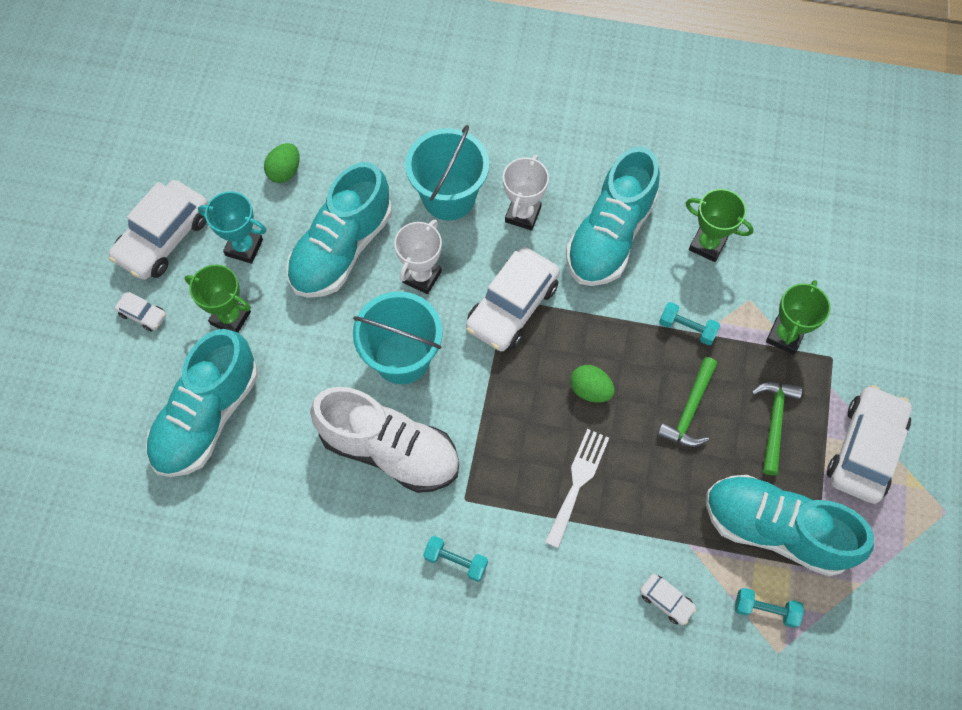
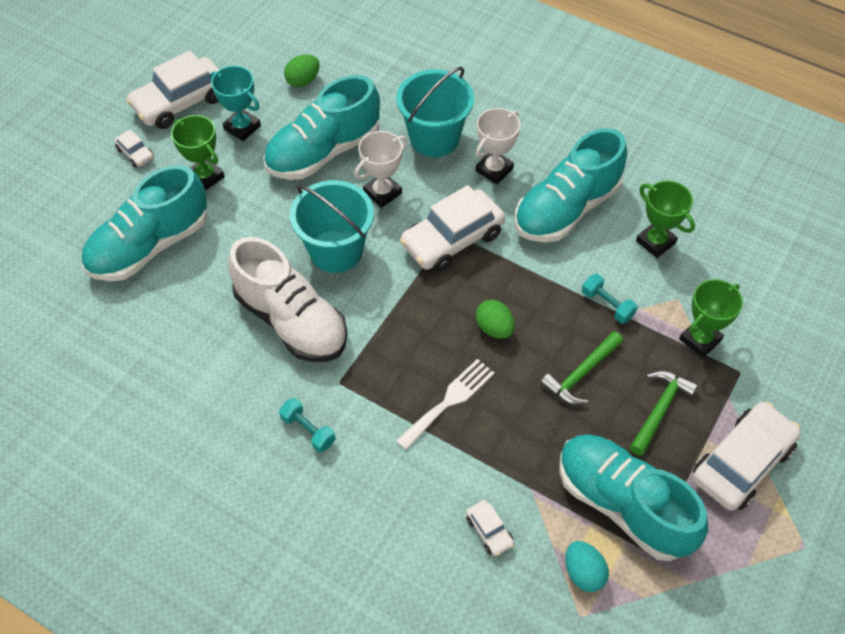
camera: 20 degrees right, 10 degrees down
turquoise dumbbell [735,588,804,628] -> turquoise egg [565,541,609,592]

